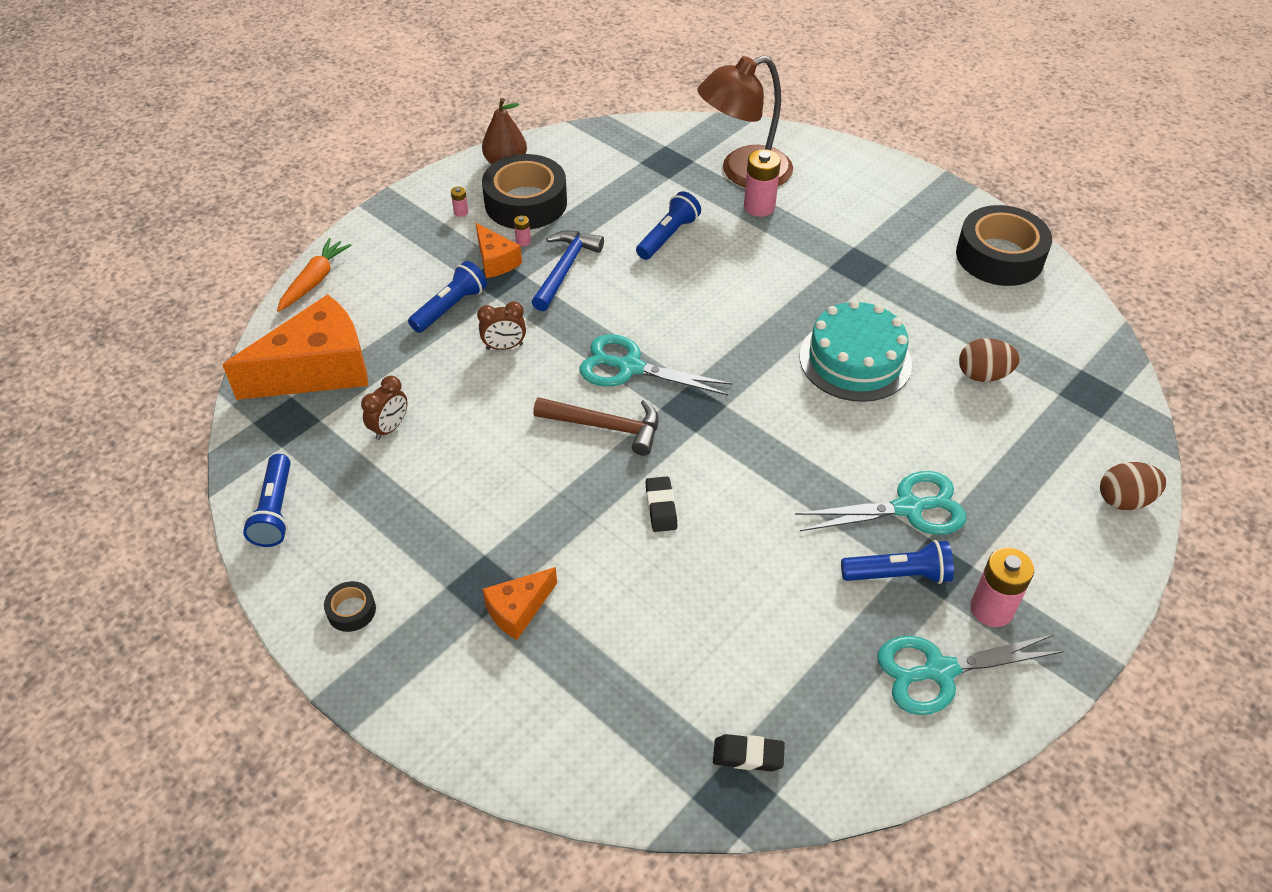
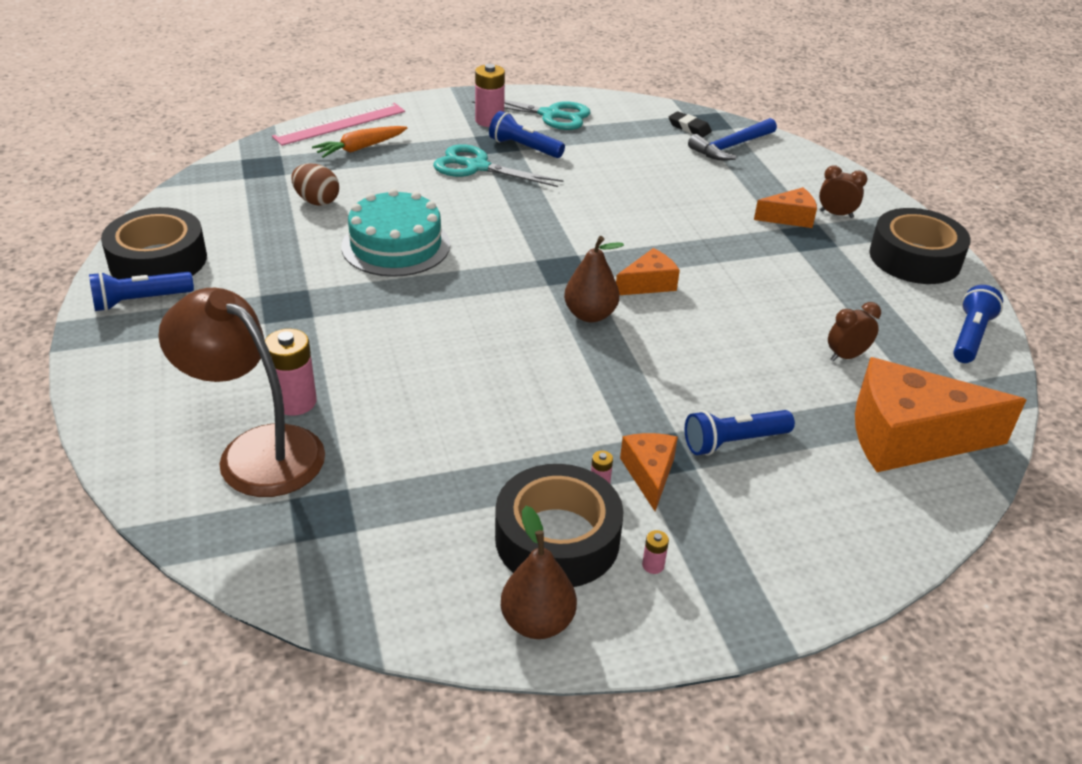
camera: 150 degrees left, 10 degrees down
orange carrot [277,238,351,312] -> orange carrot moved to [312,126,407,158]
black tape [324,581,376,632] -> black tape [869,208,971,284], size x2.33
brown clock [477,301,526,350] -> brown clock moved to [819,165,867,218]
blue hammer [532,230,604,311] -> blue hammer moved to [688,118,777,160]
brown hammer [533,397,659,456] -> orange cheese [616,248,680,295]
turquoise scissors [580,334,733,395] -> brown pear [564,236,624,322]
blue flashlight [636,191,701,260] -> blue flashlight moved to [89,272,194,312]
black eraser [645,476,677,532] -> none
brown lamp [698,55,793,187] -> brown lamp turned 150 degrees counterclockwise [158,288,325,497]
brown egg [1100,462,1166,510] -> pink ruler [272,103,405,146]

